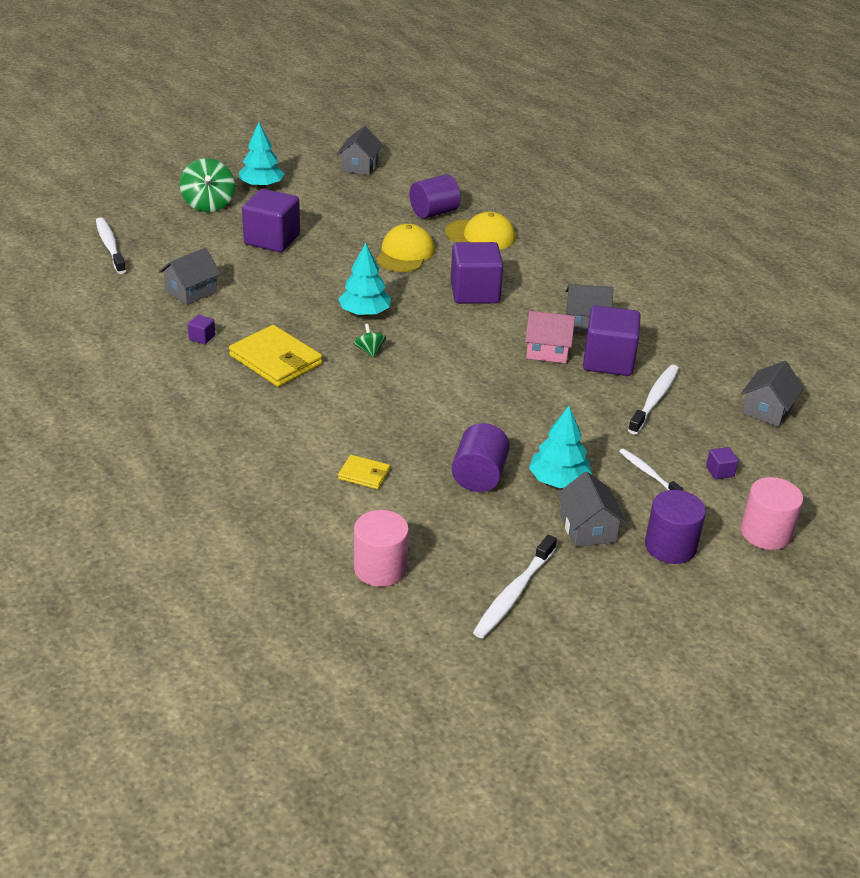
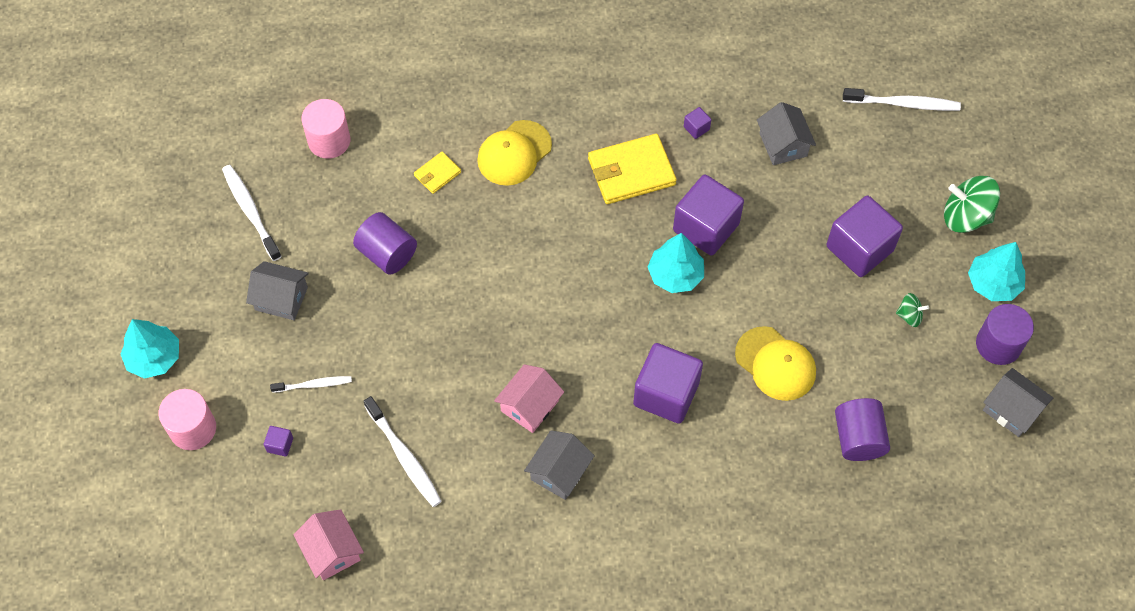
camera: 120 degrees right, 25 degrees up
green spinning top [354,324,386,358] -> green spinning top moved to [896,293,929,327]
yellow cap [445,212,515,250] -> yellow cap moved to [477,120,552,186]
turquoise tree [529,406,592,488] -> turquoise tree moved to [120,319,179,379]
purple cube [583,305,640,376] -> purple cube moved to [673,174,744,255]
purple cylinder [645,490,706,564] -> purple cylinder moved to [976,304,1034,365]
grey house [741,361,804,427] -> pink house [293,509,364,580]

